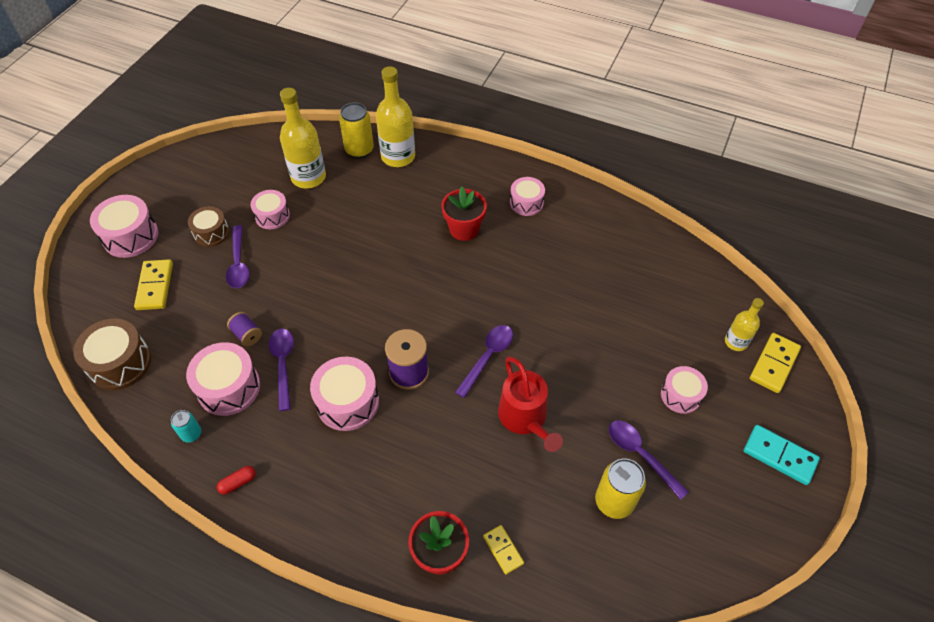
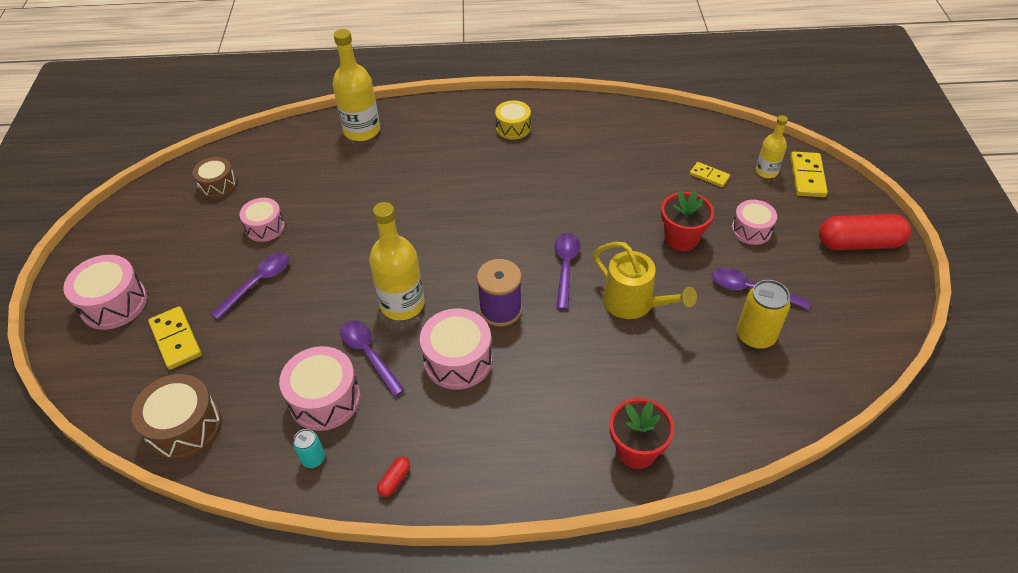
camera: 25 degrees left, 5 degrees down
brown drum [188,206,229,247] -> brown drum moved to [193,157,237,199]
purple spoon [226,225,250,288] -> purple spoon turned 105 degrees counterclockwise [211,253,289,320]
purple spool [227,312,262,346] -> none
yellow bottle [280,88,326,188] -> yellow bottle moved to [369,202,425,320]
yellow can [339,102,374,159] -> none
red flower pot [441,187,487,241] -> red flower pot moved to [661,190,714,251]
yellow domino [483,525,524,575] -> yellow domino moved to [690,162,730,187]
red watering can [498,356,563,452] -> yellow watering can [593,242,697,319]
pink drum [510,177,545,216] -> yellow drum [495,100,531,140]
turquoise domino [744,425,820,485] -> red capsule [819,214,911,250]

